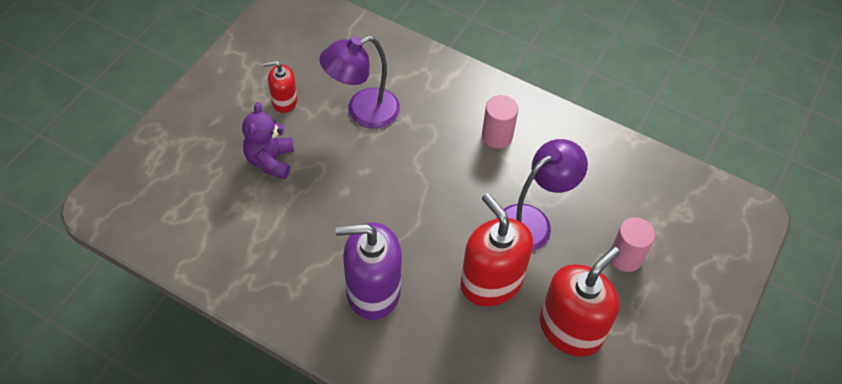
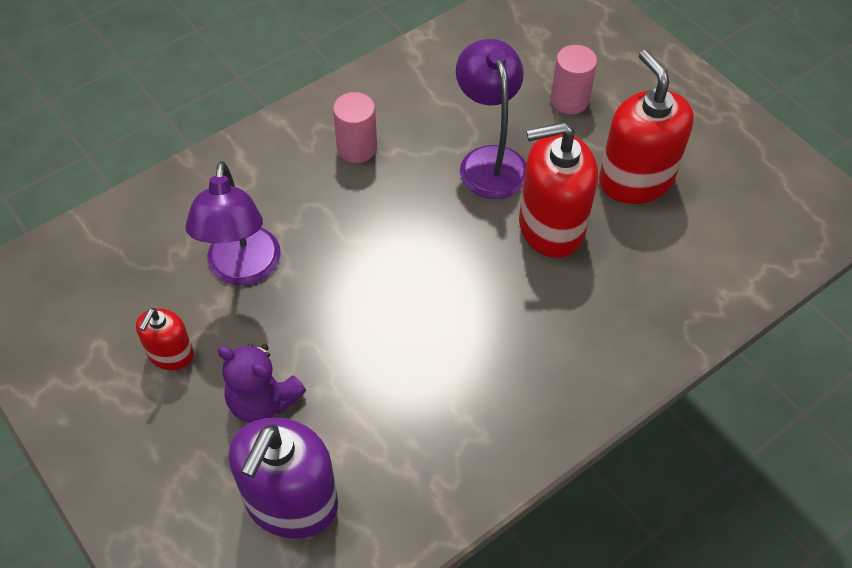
camera: 65 degrees left, 0 degrees up
purple soap dispenser [336,222,402,320] -> purple soap dispenser moved to [229,417,338,539]

